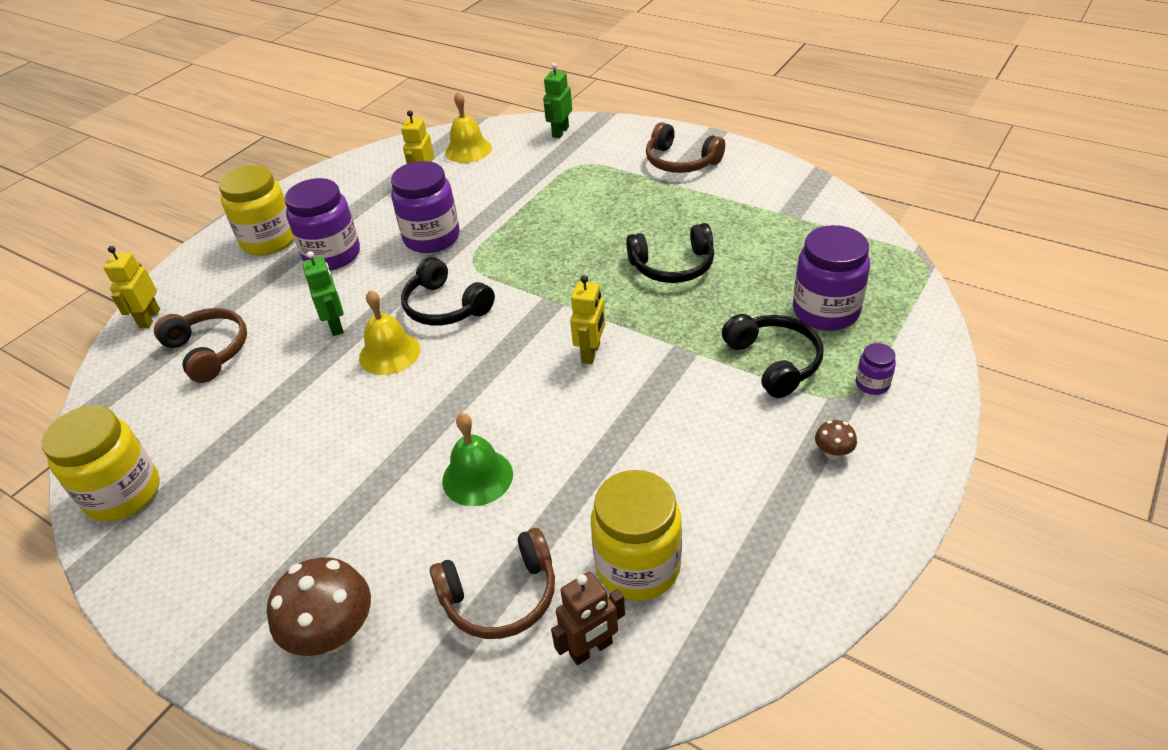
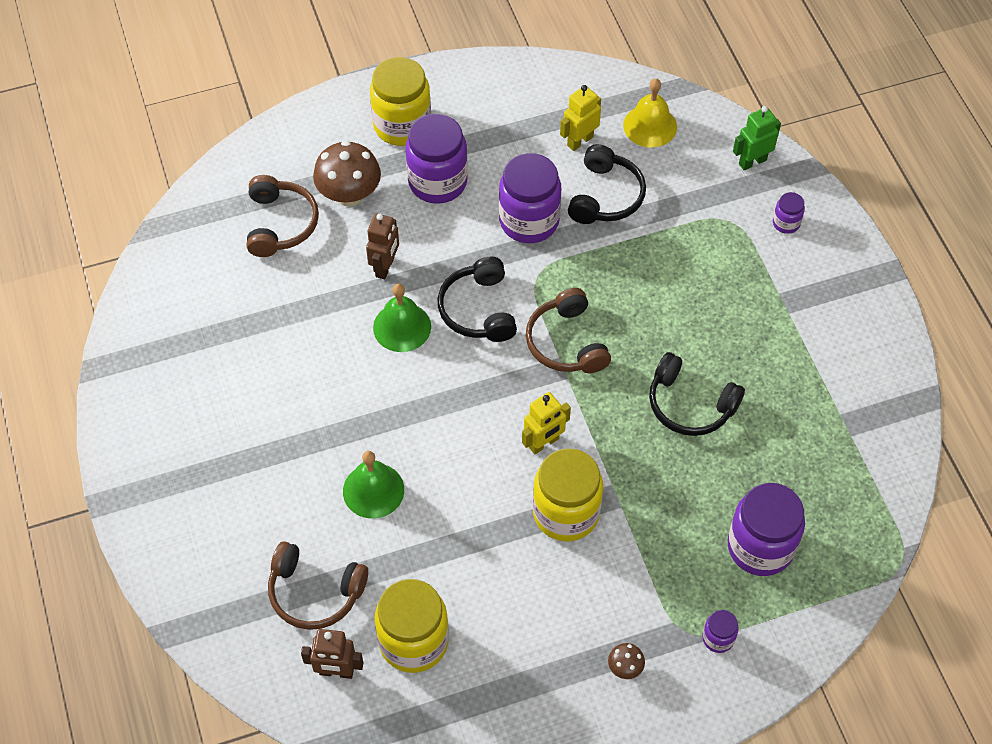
camera: 35 degrees right, 15 degrees up
yellow jar [42,405,160,522] -> yellow jar moved to [533,448,603,541]
yellow robot [103,246,160,328] -> none
brown mushroom [267,557,371,656] -> brown mushroom moved to [313,141,381,207]
green robot [302,251,344,336] -> brown robot [366,213,399,279]
yellow bell [359,290,420,375] -> green bell [373,284,431,352]
brown headphones [646,122,725,173] -> brown headphones moved to [526,288,611,373]
black headphones [722,314,824,398] -> black headphones moved to [568,144,646,224]
none -> purple jar [773,192,805,234]

